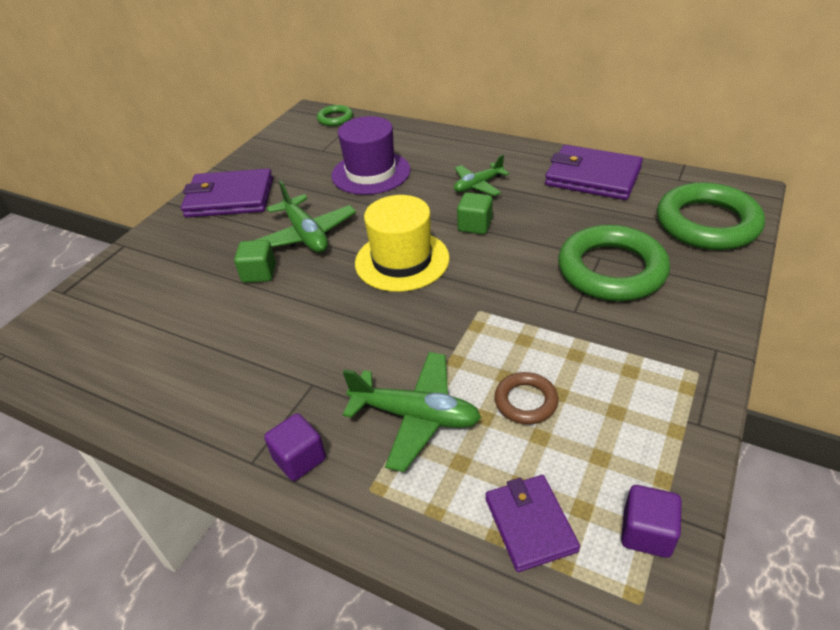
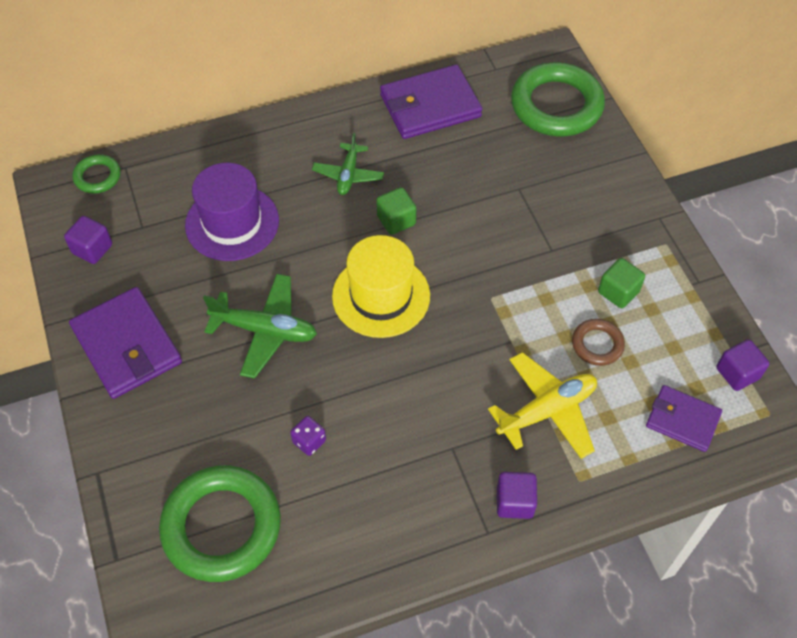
camera: 50 degrees left, 15 degrees up
purple wallet [181,168,273,217] -> purple wallet turned 75 degrees counterclockwise [69,287,182,399]
green cube [234,240,276,283] -> green cube moved to [598,258,645,308]
green plane [343,352,481,472] -> yellow plane [488,352,597,459]
green ring [558,225,670,301] -> green ring moved to [159,465,281,582]
none -> purple cube [64,216,112,264]
none -> purple dice [290,416,326,456]

